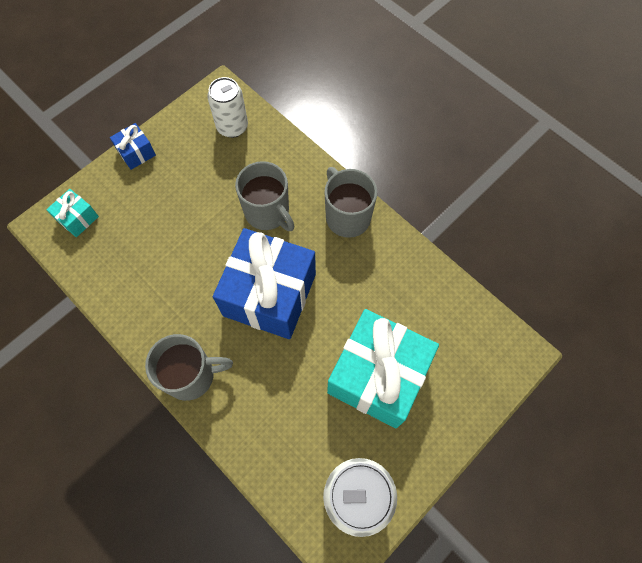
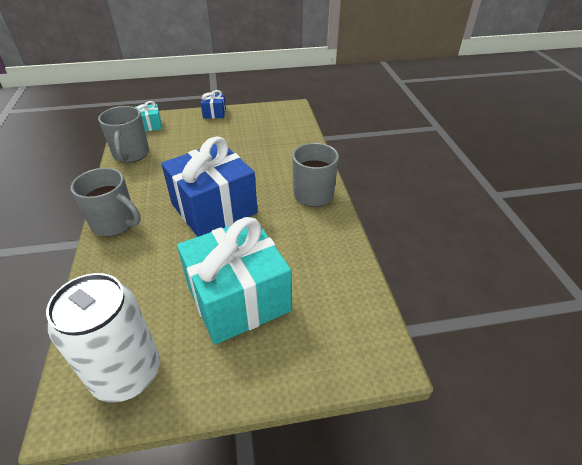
camera: 35 degrees right, 25 degrees down
white can [207,77,248,138] -> none
grey mug [235,161,294,231] -> grey mug moved to [98,106,149,163]

